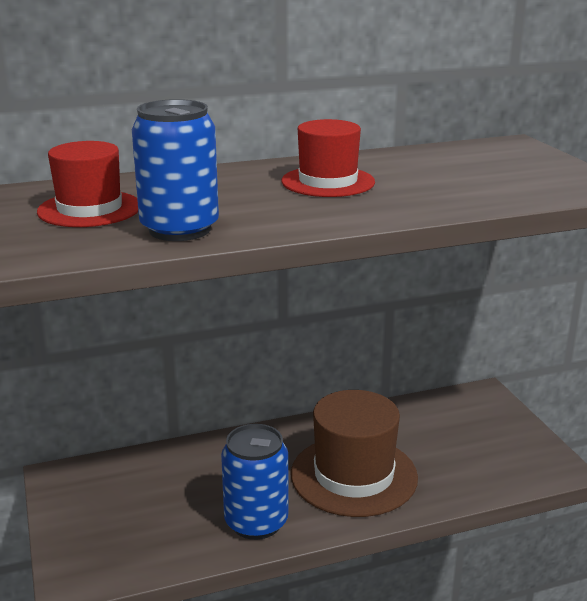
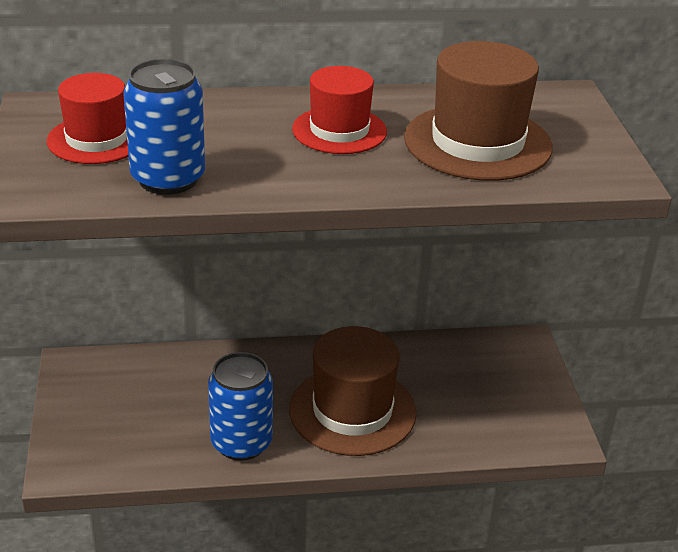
camera: 10 degrees right, 10 degrees up
none -> brown hat [404,41,553,181]

